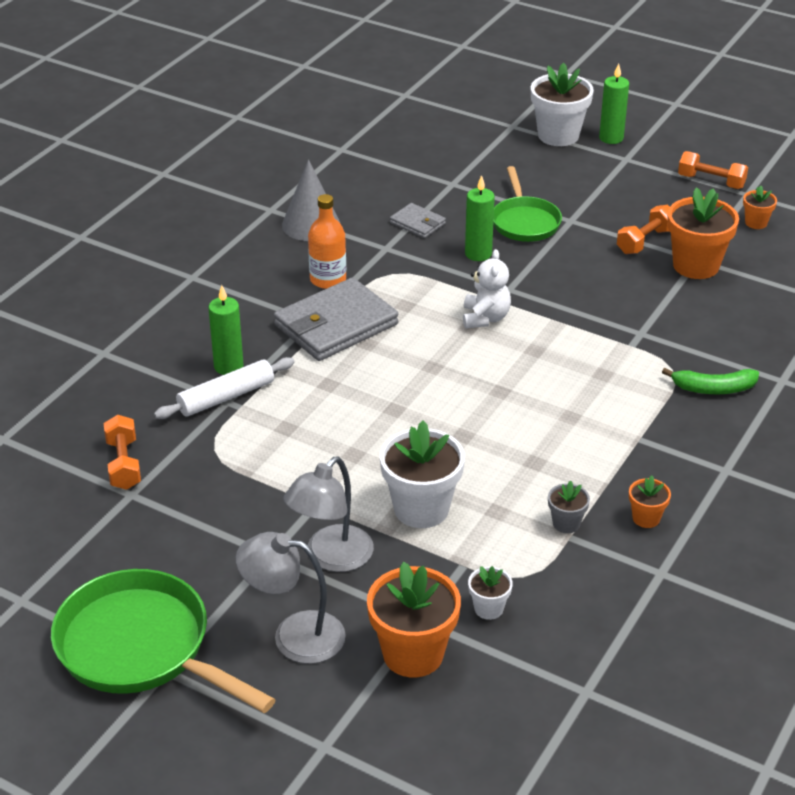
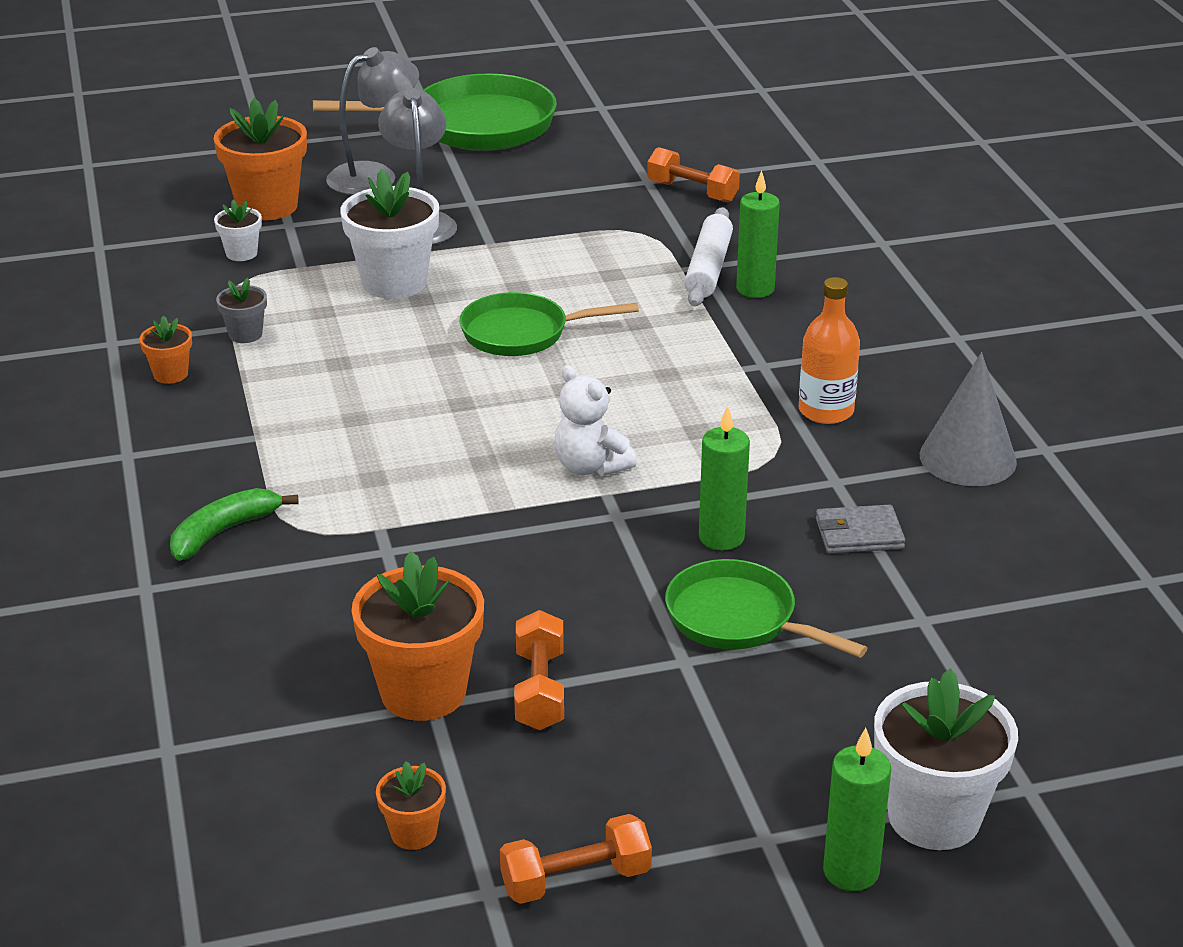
camera: 135 degrees right, 5 degrees down
grey wallet [274,277,398,361] -> none
none -> green pan [460,292,639,356]

